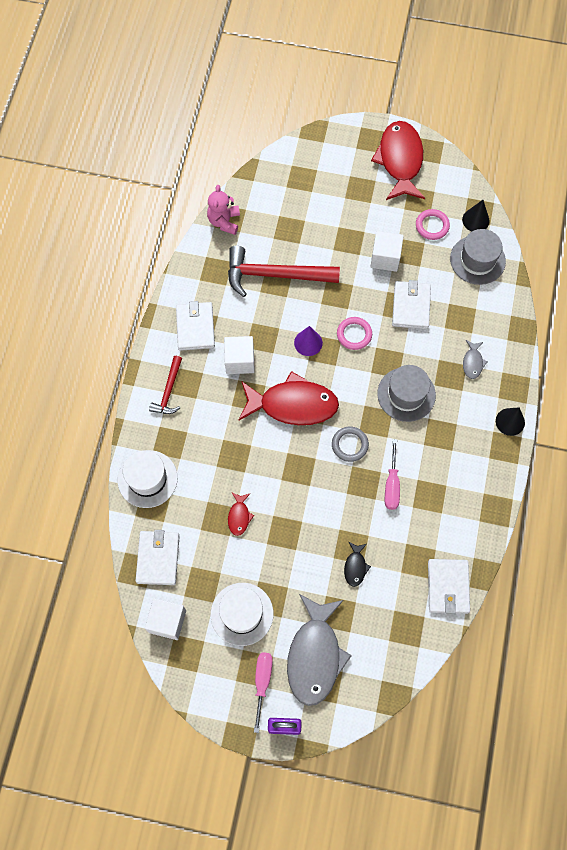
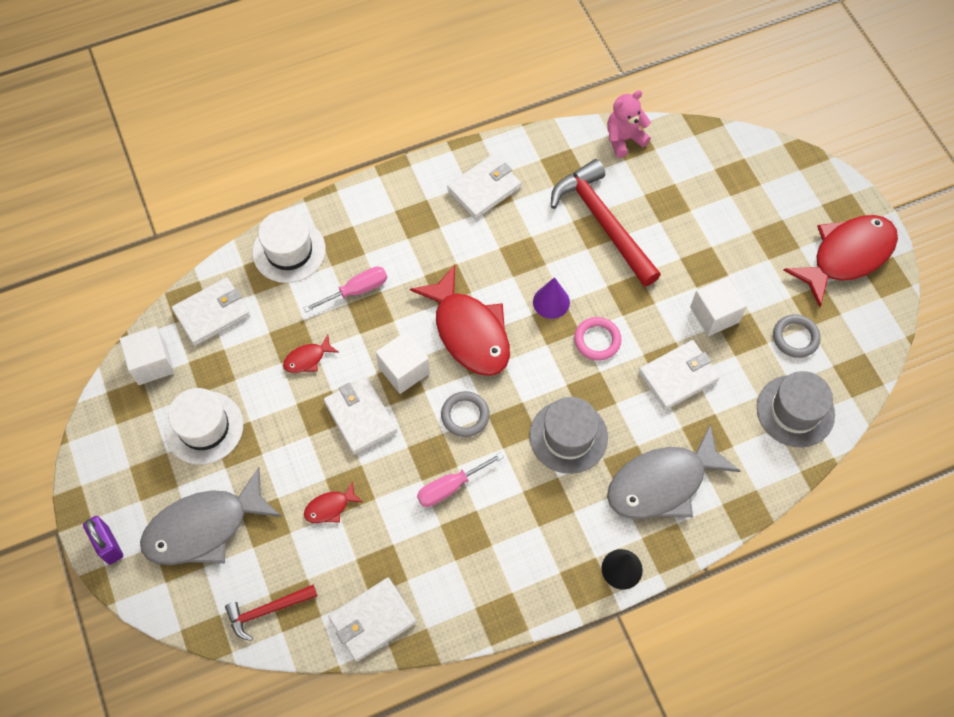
camera: 55 degrees right, 5 degrees down
red hammer [149,356,182,414] -> red hammer moved to [225,585,317,641]
white cube [224,336,255,374] -> white cube moved to [376,332,430,394]
pink screwdriver [254,652,273,733] -> pink screwdriver moved to [303,267,387,312]
black fish [344,541,371,587] -> red fish [304,481,363,523]
pink ring [416,209,450,240] -> grey ring [773,314,821,358]
black cone [462,200,489,231] -> none
grey fish [463,340,488,379] -> grey fish [607,424,741,519], size x2.31
none -> white wallet [324,377,397,455]

